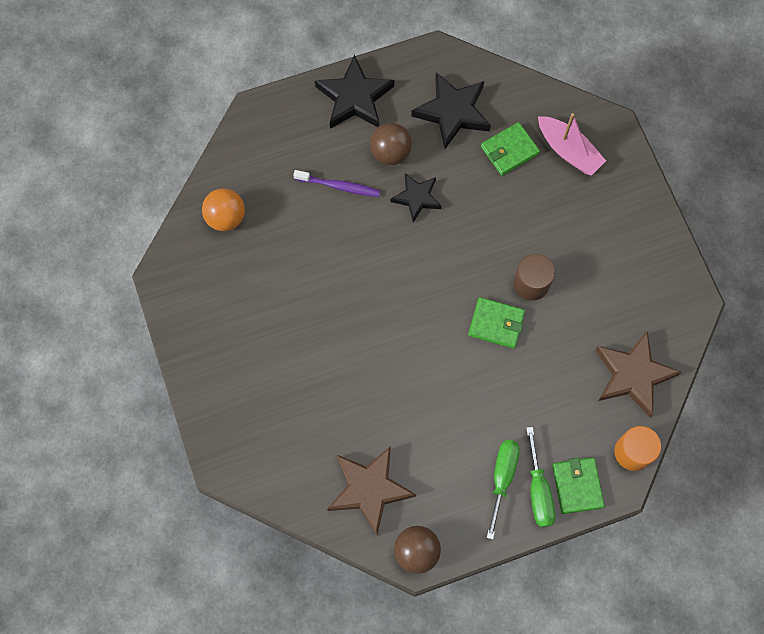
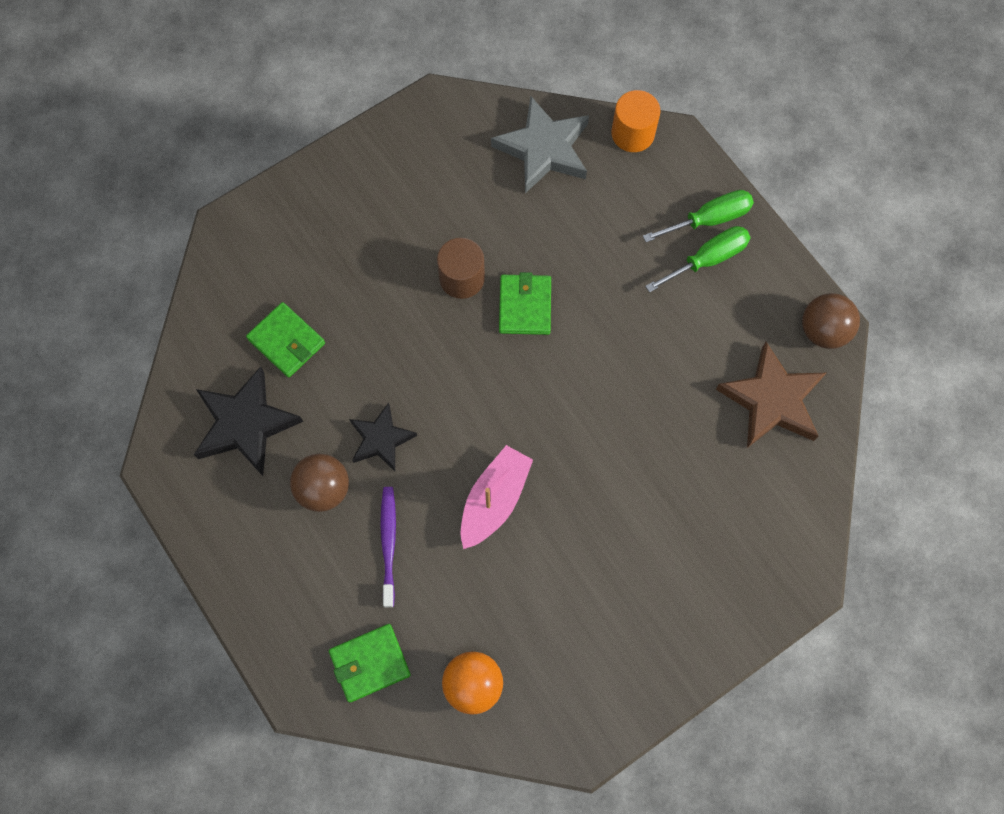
camera: 105 degrees left, 0 degrees up
black star [315,55,394,129] -> none
green screwdriver [487,440,520,540] -> green screwdriver turned 150 degrees clockwise [645,226,751,293]
pink boat [538,113,606,176] -> pink boat moved to [461,445,533,549]
green wallet [552,457,605,514] -> green wallet moved to [329,624,411,703]
brown star [595,331,681,417] -> grey star [491,96,589,193]

